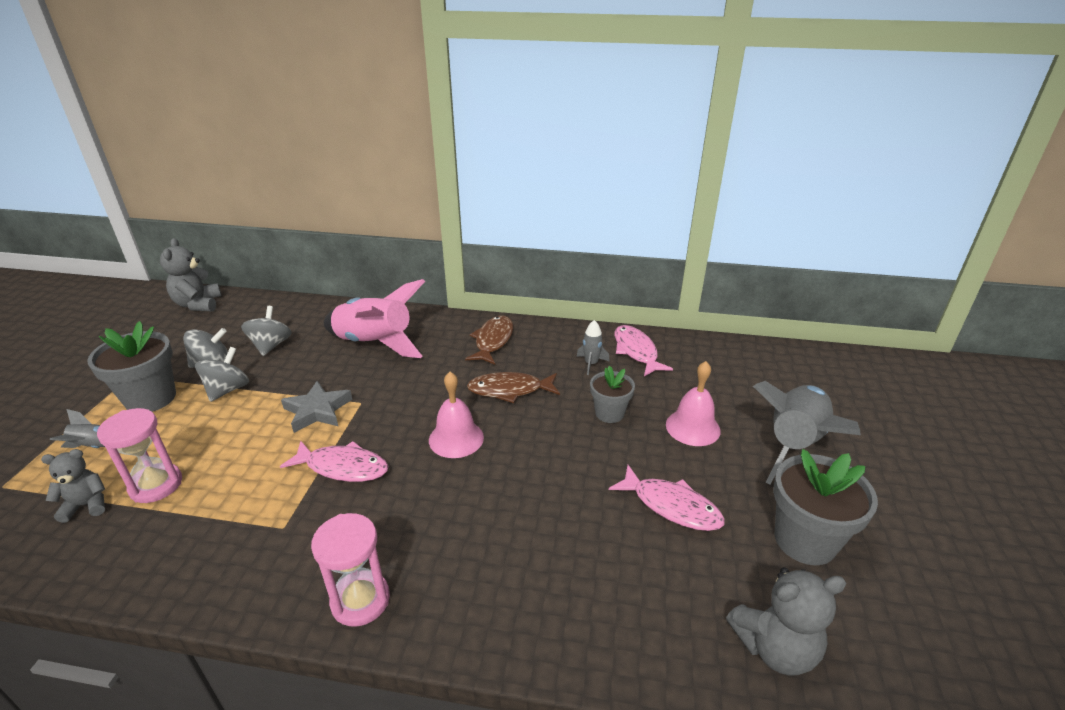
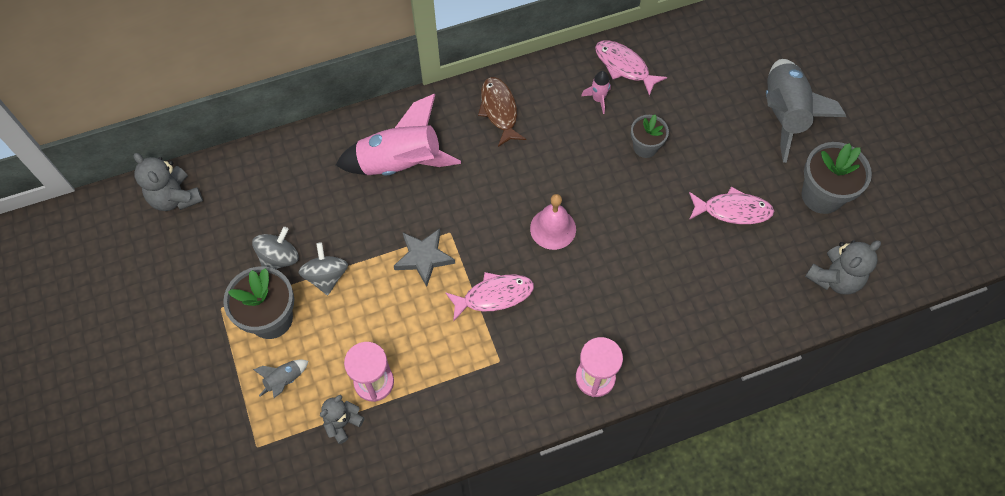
camera: 30 degrees left, 30 degrees up
grey spinning top [241,306,292,356] -> none
brown fish [467,372,560,403] -> none
grey rocket [577,320,610,375] -> pink rocket [581,71,611,114]
pink bell [666,361,721,446] -> none

